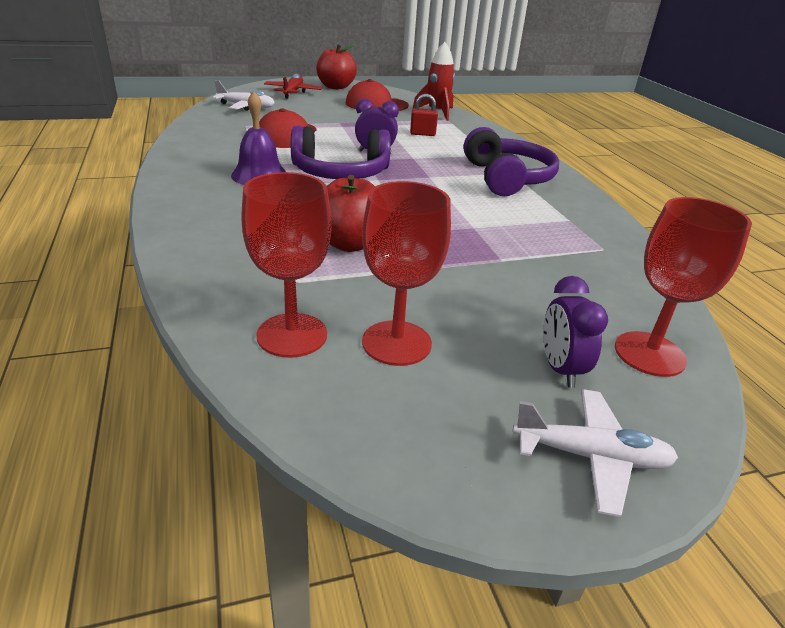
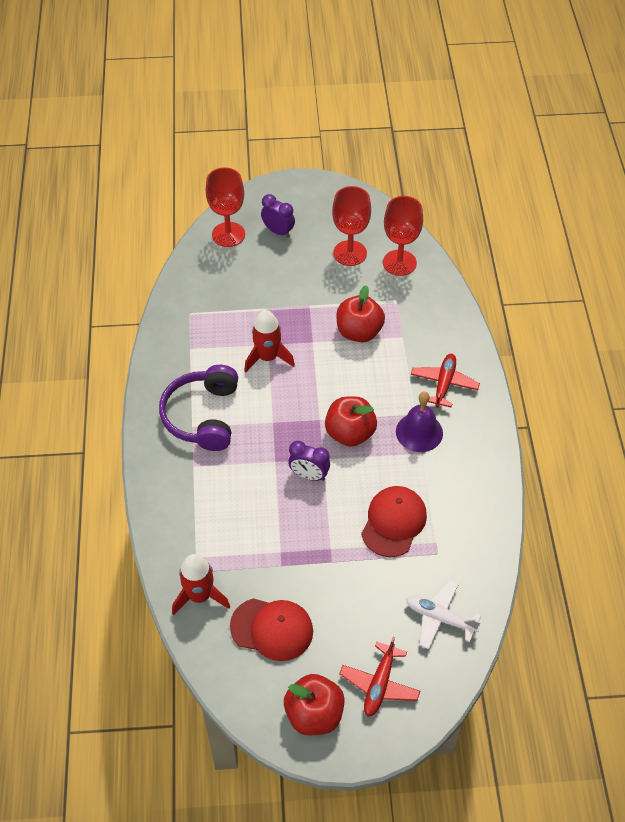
camera: 165 degrees left, 20 degrees up
purple headphones [291,126,391,179] -> red apple [325,396,377,447]
red padlock [410,94,438,136] -> none
white plane [512,389,678,517] -> none
purple clock [543,276,608,388] -> purple clock turned 60 degrees counterclockwise [261,194,295,238]
none -> red rocket [244,310,295,372]
none -> red plane [411,354,480,408]

